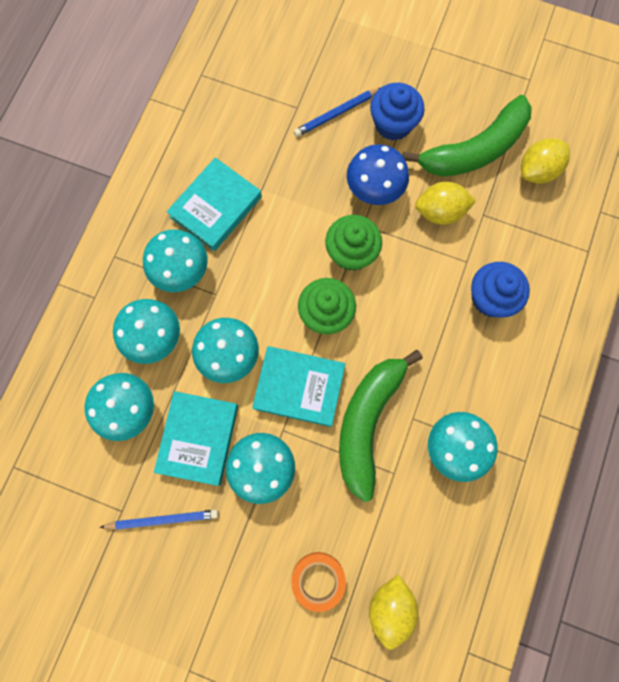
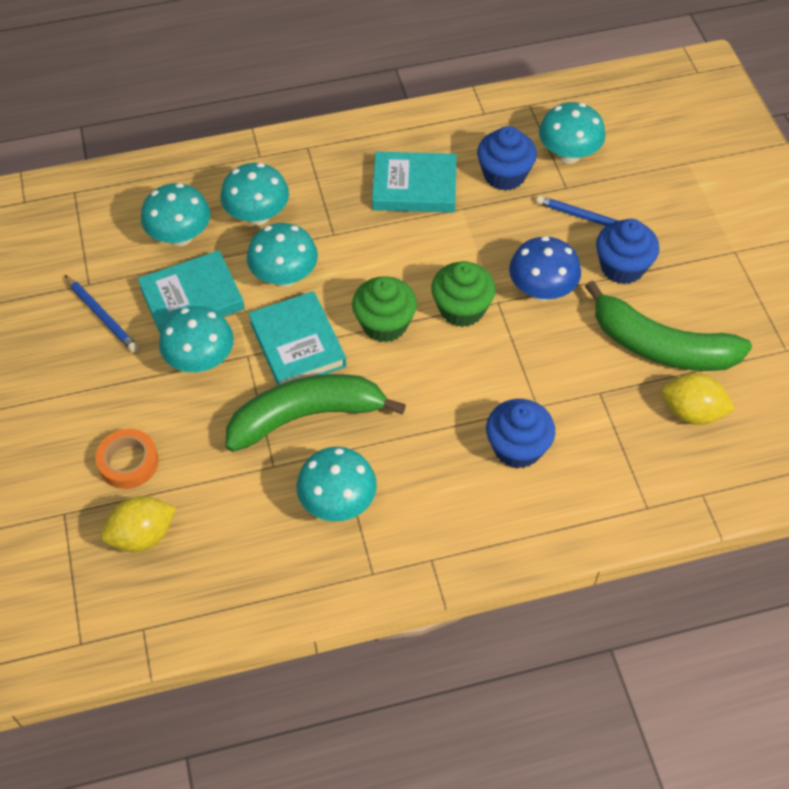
camera: 55 degrees right, 20 degrees down
turquoise mushroom [143,229,208,292] -> turquoise mushroom moved to [539,102,606,164]
yellow lemon [415,181,476,225] -> none
none -> blue cupcake [477,126,537,191]

